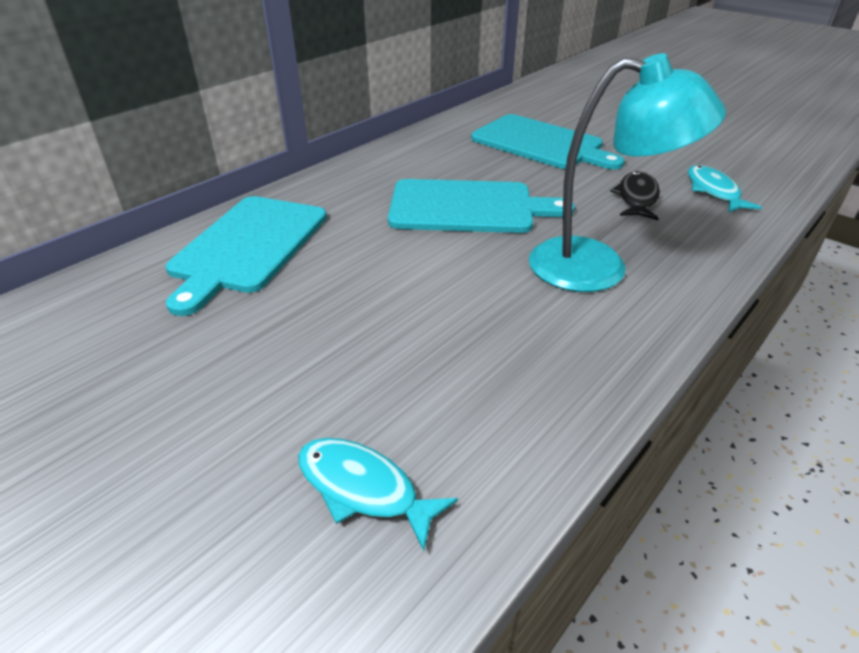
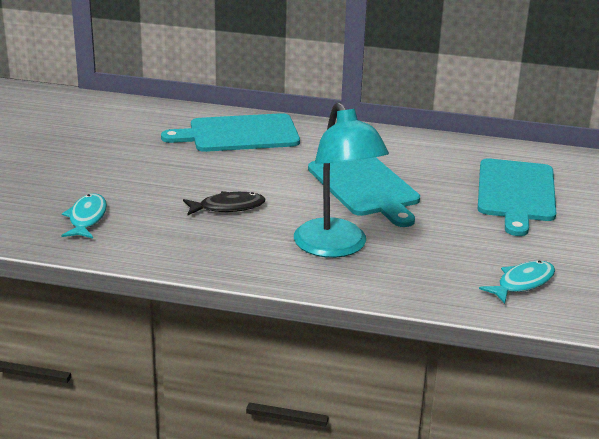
camera: 60 degrees right, 10 degrees down
black fish [610,171,660,220] -> black fish moved to [183,191,265,215]

